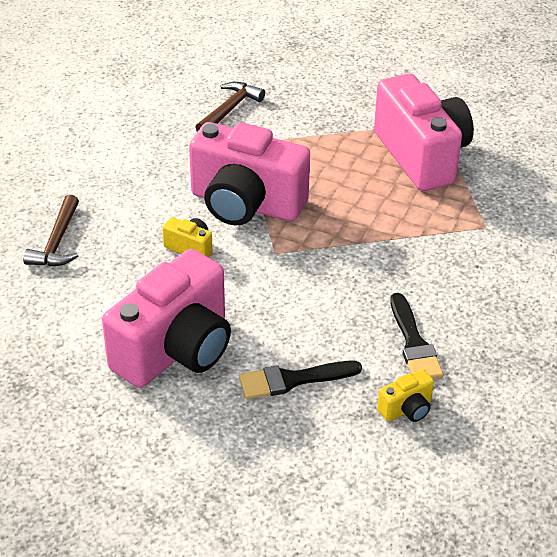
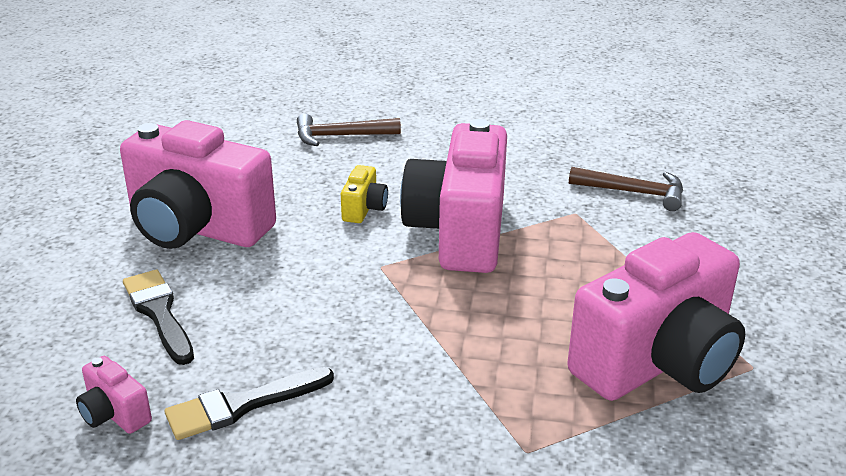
camera: 75 degrees right, 10 degrees down
yellow camera [377,369,434,422] -> pink camera [76,356,152,434]

